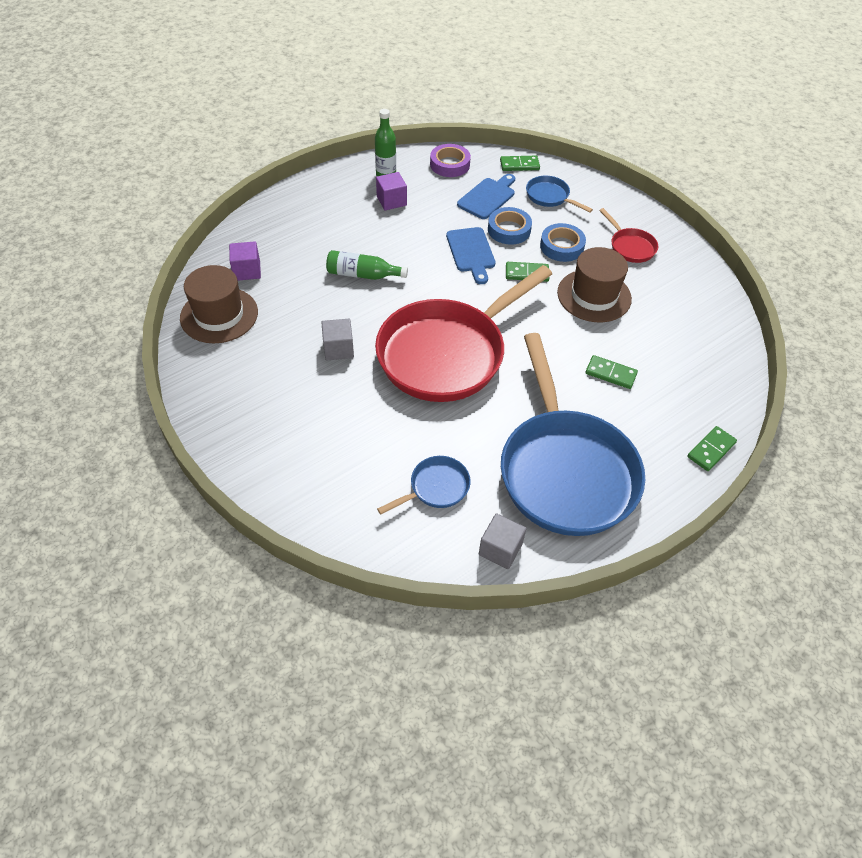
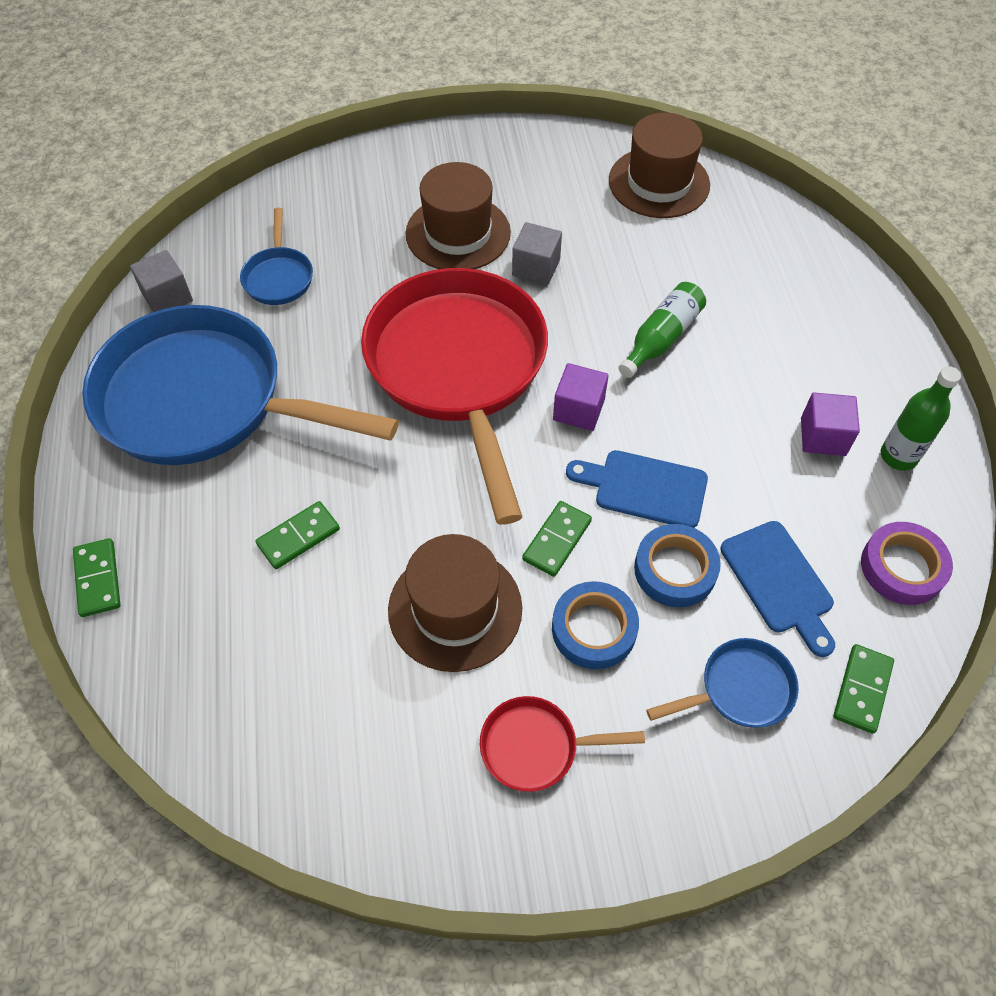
camera: 120 degrees right, 5 degrees up
purple cube [229,241,261,281] -> purple cube moved to [553,363,609,431]
none -> brown hat [406,162,511,269]

